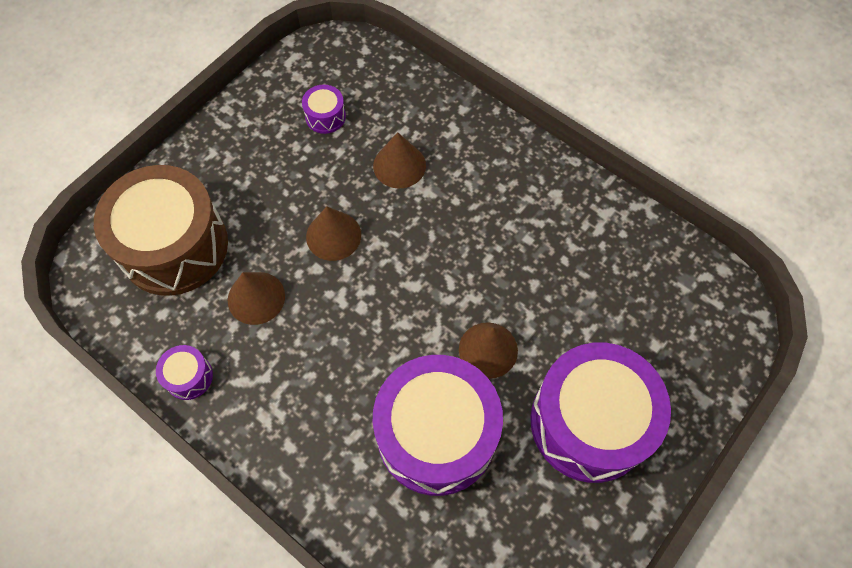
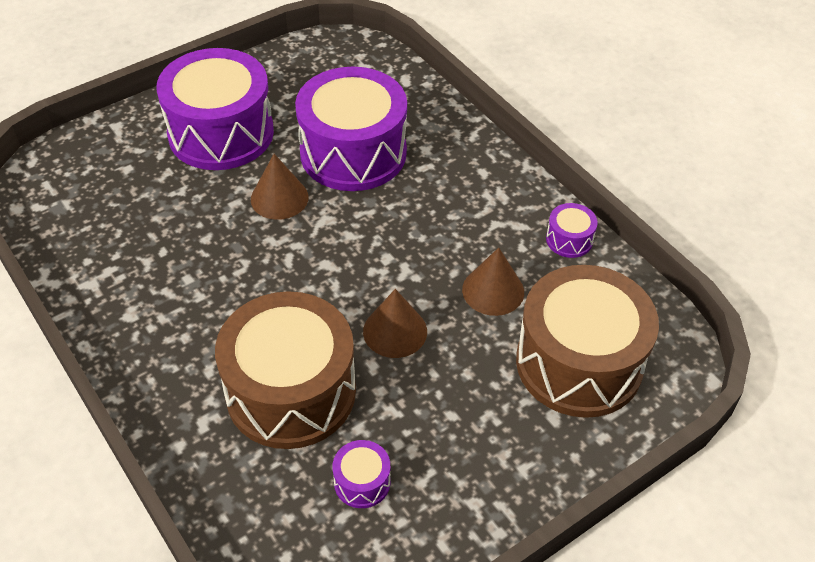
camera: 165 degrees left, 15 degrees down
brown cone [373,132,426,189] -> brown drum [215,291,356,449]

